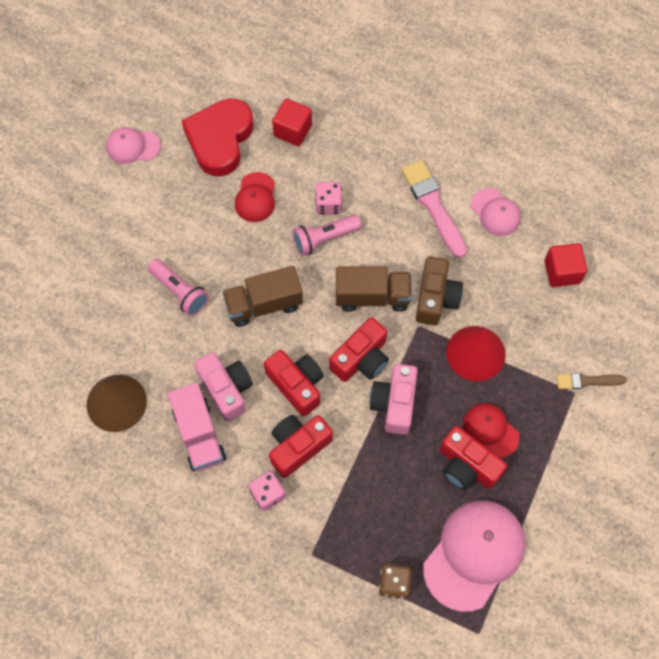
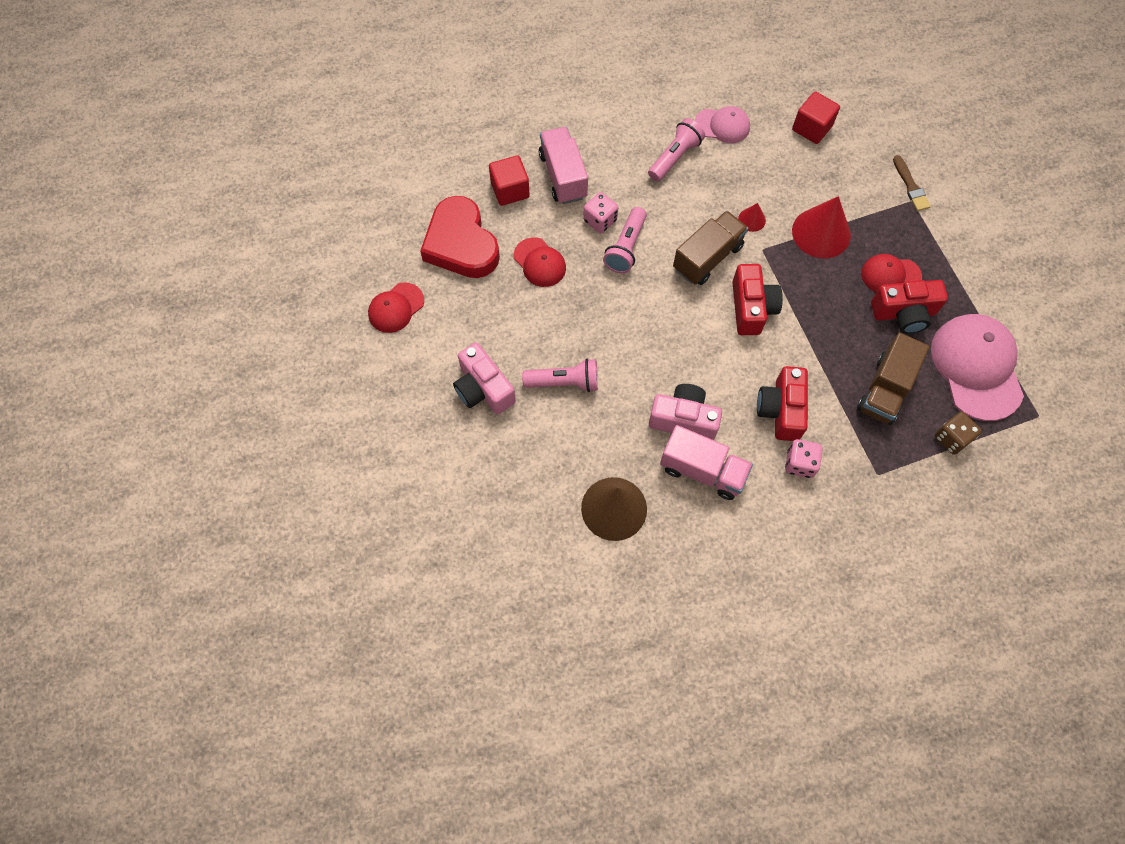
camera: 45 degrees left, 0 degrees up
pink cap [106,127,161,164] -> red cap [368,282,424,333]
brown truck [222,266,303,327] -> brown truck moved to [857,333,930,425]
red camera [264,350,324,416] -> none
pink camera [369,364,418,435] -> pink camera moved to [453,343,516,414]
pink brush [401,160,467,258] -> pink flashlight [648,118,705,182]
brown camera [416,256,463,325] -> red cone [738,203,766,232]
brown brush [557,373,627,389] -> brown brush turned 60 degrees counterclockwise [893,155,931,211]
none -> pink truck [539,127,588,204]

